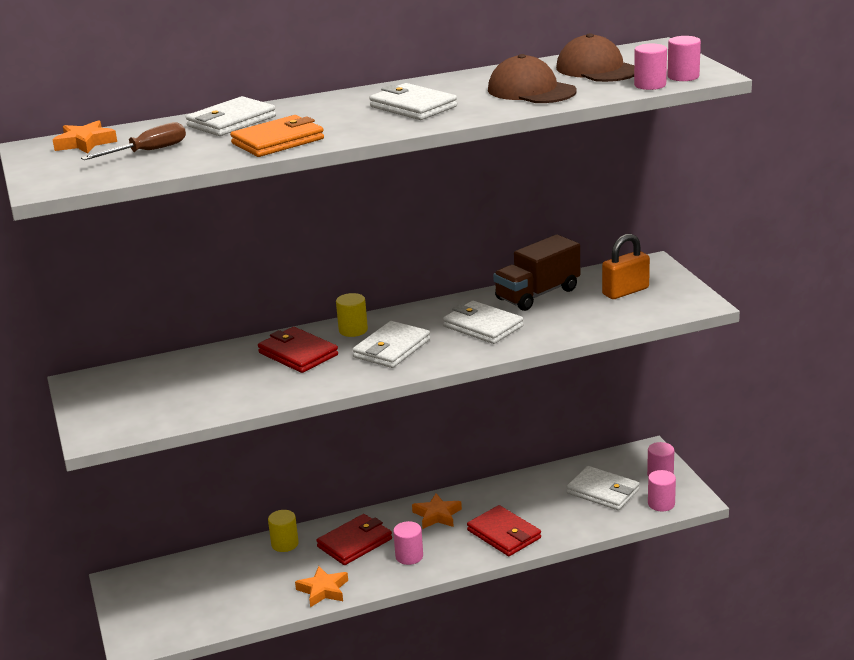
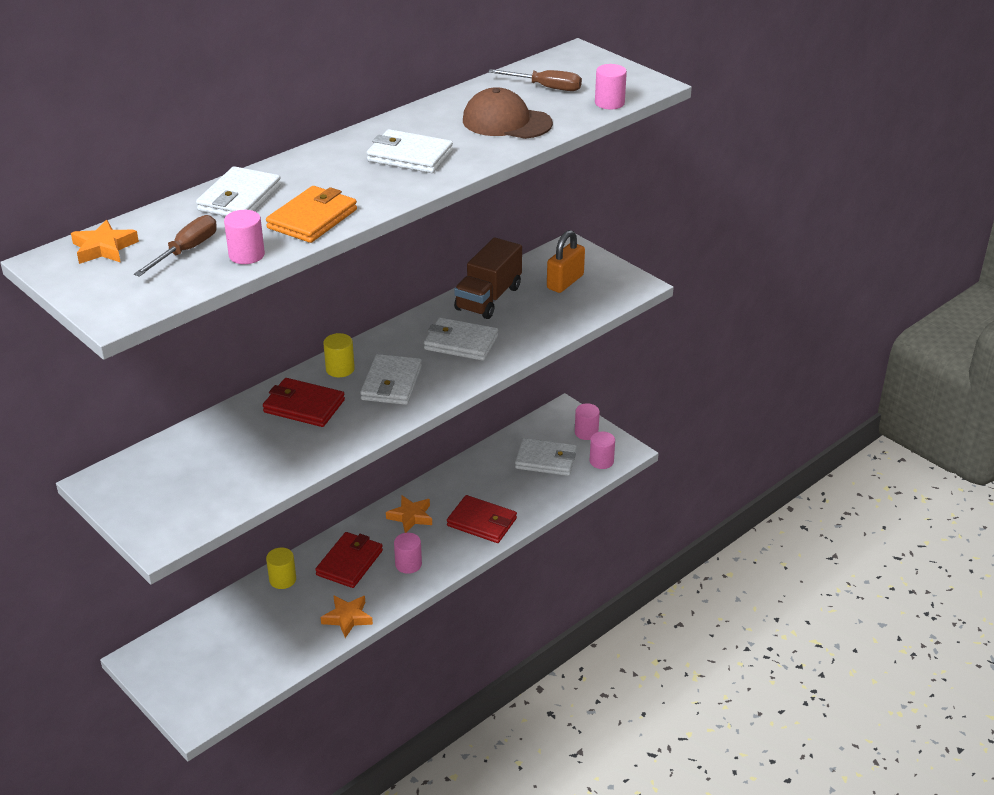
camera: 25 degrees left, 10 degrees up
brown cap [556,33,634,82] -> brown screwdriver [488,69,582,91]
pink cylinder [667,36,701,81] -> pink cylinder moved to [224,210,265,264]

